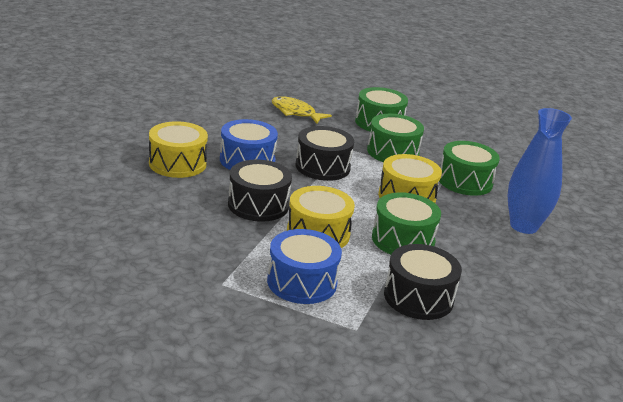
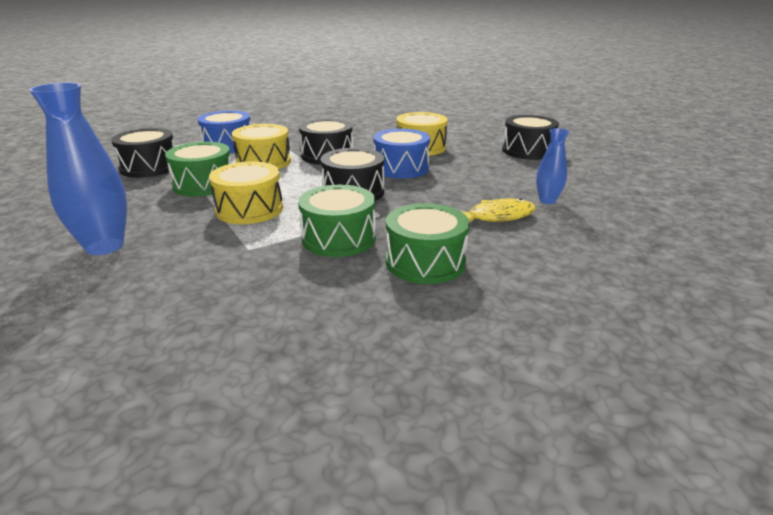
camera: 130 degrees right, 0 degrees up
green drum [439,141,500,196] -> none
none -> black drum [502,115,559,160]
none -> blue vase [536,128,569,204]

